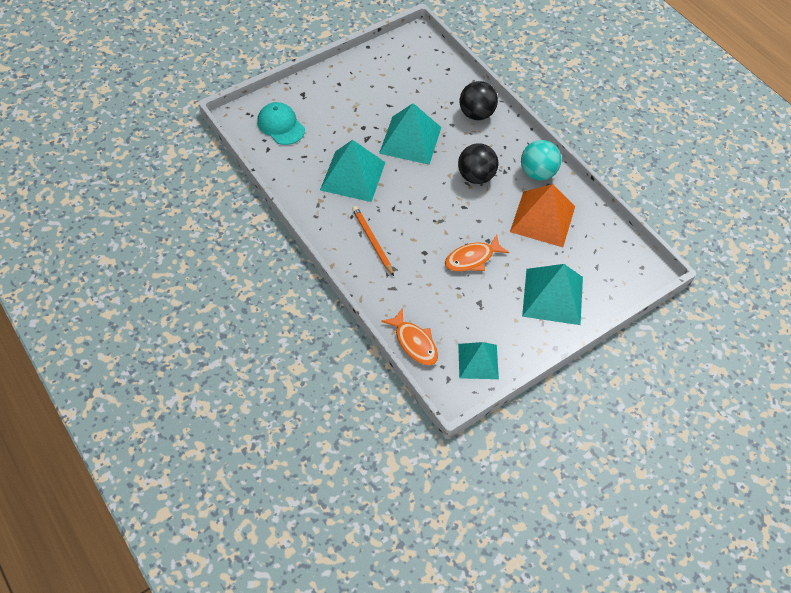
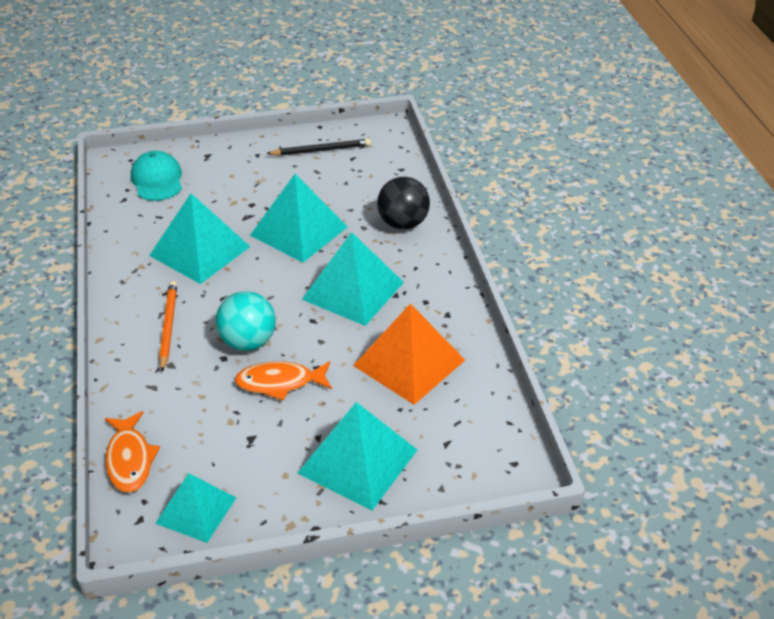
camera: 25 degrees right, 15 degrees down
black ball [458,143,498,184] -> turquoise pyramid [302,232,404,326]
turquoise ball [521,140,561,181] -> turquoise ball moved to [216,291,276,351]
none -> black pencil [266,139,371,156]

